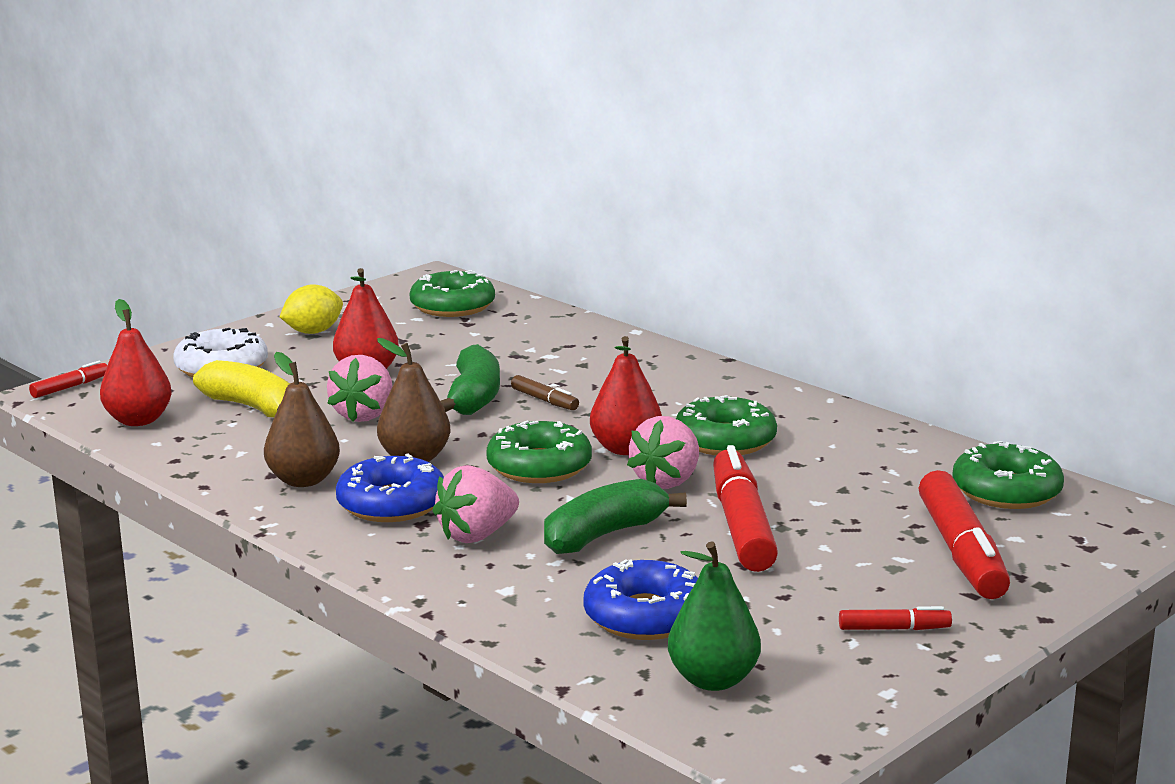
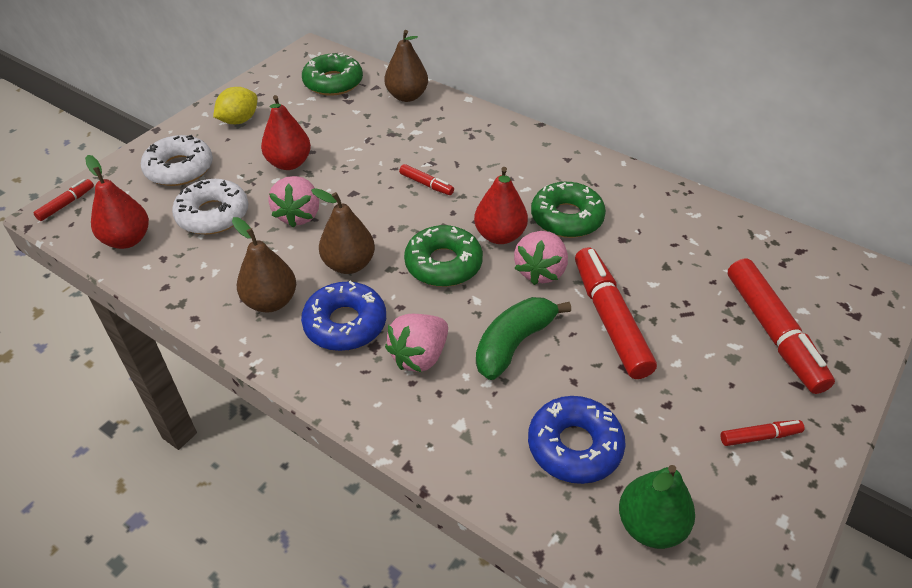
camera: 10 degrees left, 25 degrees up
yellow banana [193,360,290,417] -> white donut [172,179,249,234]
green banana [440,344,500,415] -> none
brown marker [511,375,579,410] -> red marker [399,164,454,195]
green donut [952,441,1064,509] -> none
none -> brown pear [385,30,428,102]

